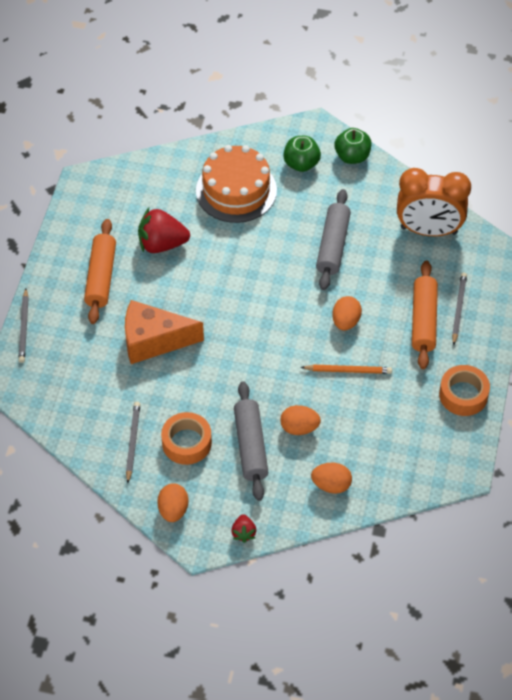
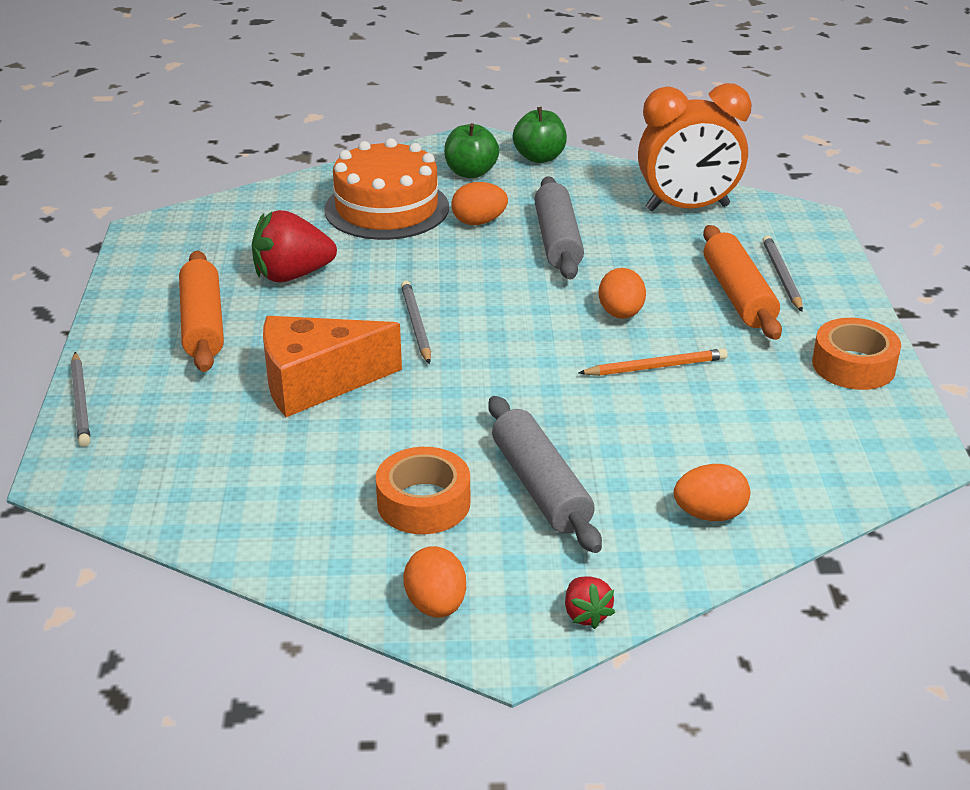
camera: 15 degrees left, 20 degrees down
grey pencil [126,402,140,483] -> grey pencil moved to [401,281,431,364]
orange egg [280,405,321,435] -> orange egg moved to [451,182,508,225]

